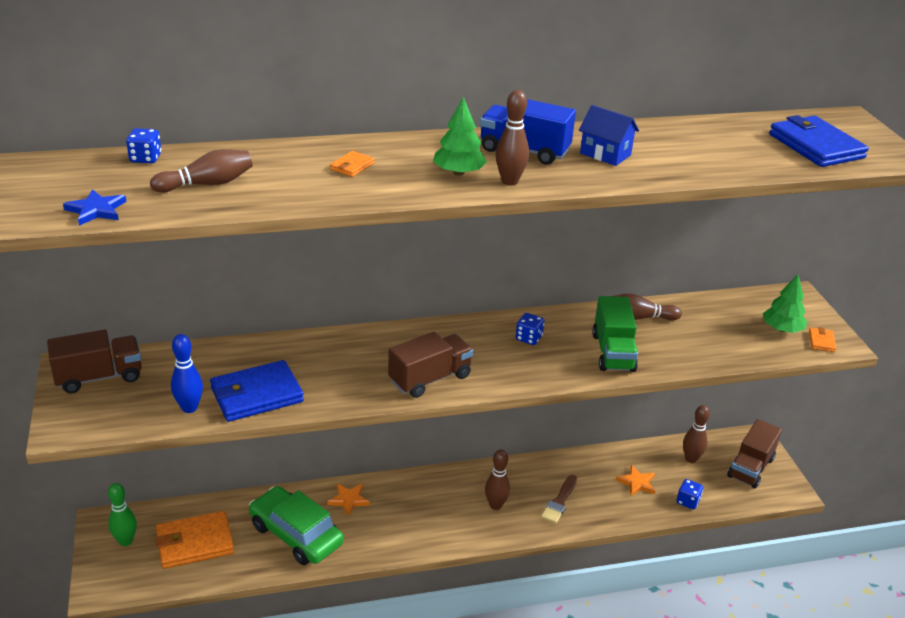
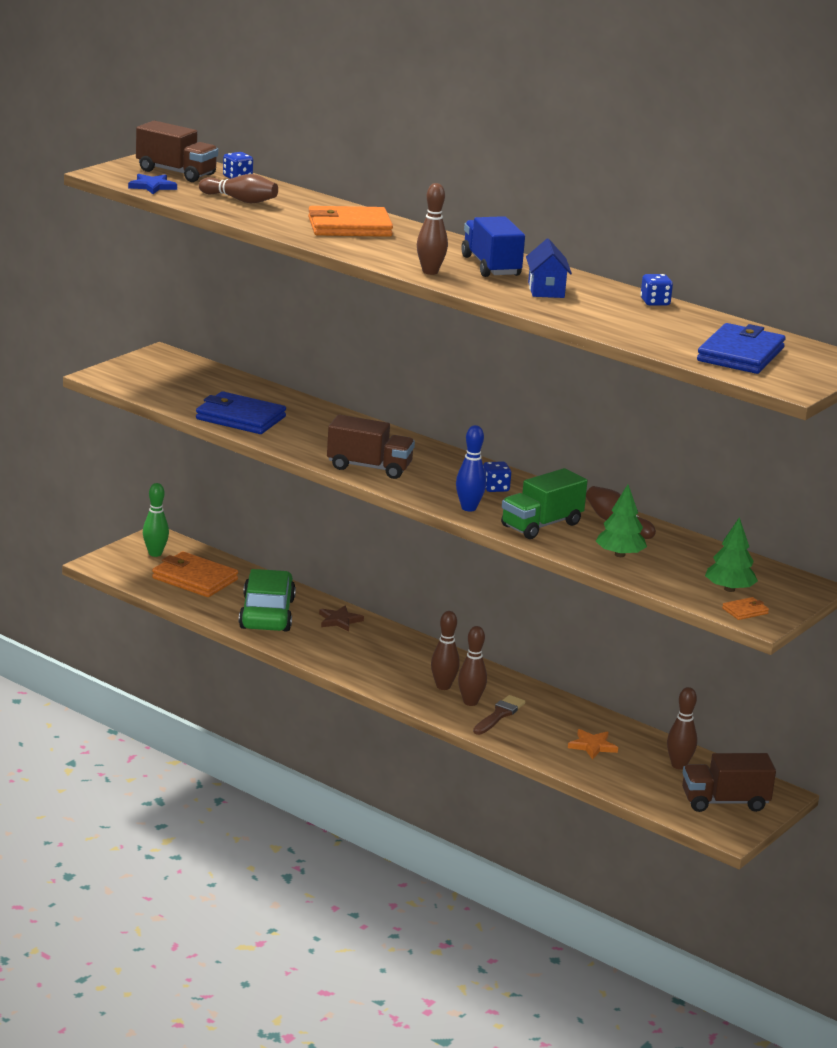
camera: 50 degrees right, 10 degrees down
brown truck [47,330,142,393] -> brown truck moved to [136,121,218,182]
blue bowling pin [171,334,203,413] -> blue bowling pin moved to [456,425,486,512]
orange star [327,484,370,516] -> brown star [319,606,364,632]
orange wallet [330,151,374,177] -> orange wallet [308,206,393,237], size x2.26
green tree [433,97,487,176] -> green tree moved to [596,485,647,557]
brown brush [541,475,577,524] -> brown brush turned 135 degrees clockwise [473,695,525,735]
blue dice [677,479,703,510] -> blue dice moved to [641,274,673,305]
none -> brown bowling pin [458,626,487,706]

